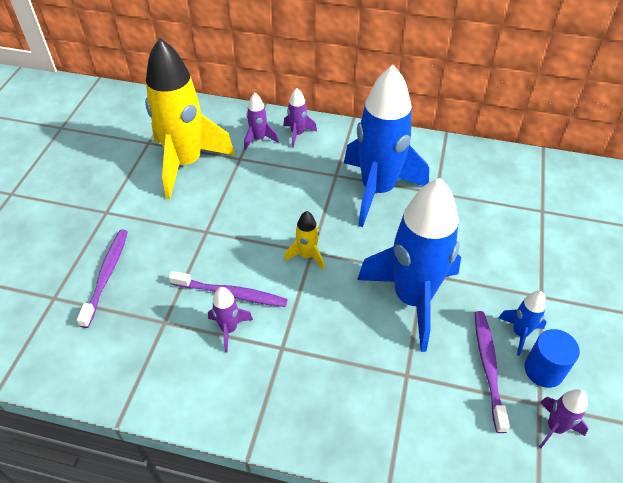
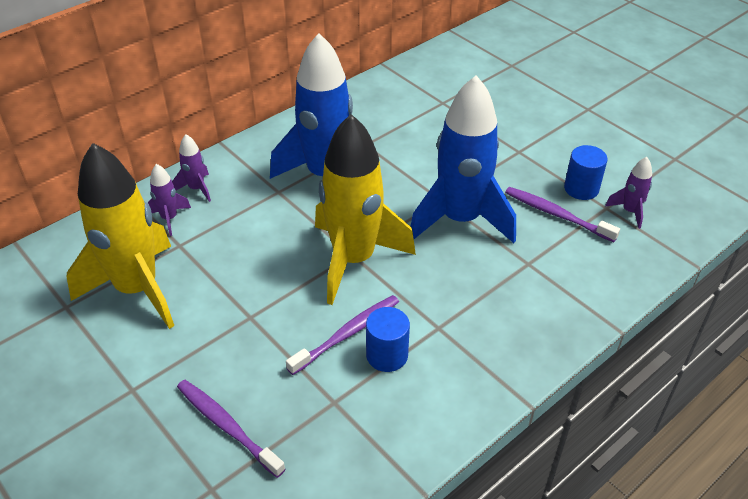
camera: 55 degrees left, 5 degrees down
purple rocket [208,287,253,352] -> blue cylinder [366,307,410,372]
yellow rocket [284,211,325,270] -> yellow rocket [315,114,416,305], size x2.39
blue rocket [498,291,546,356] -> none

